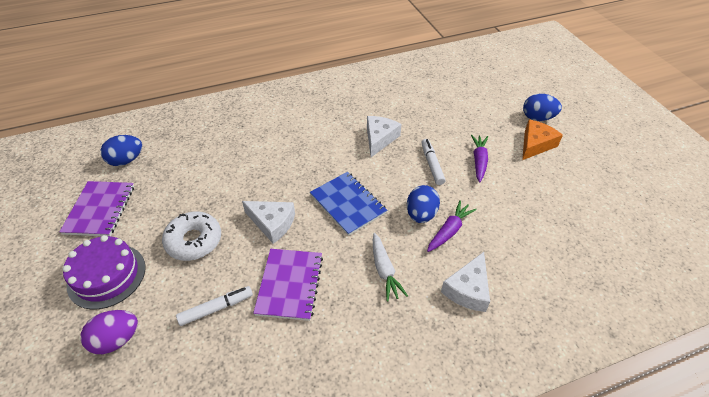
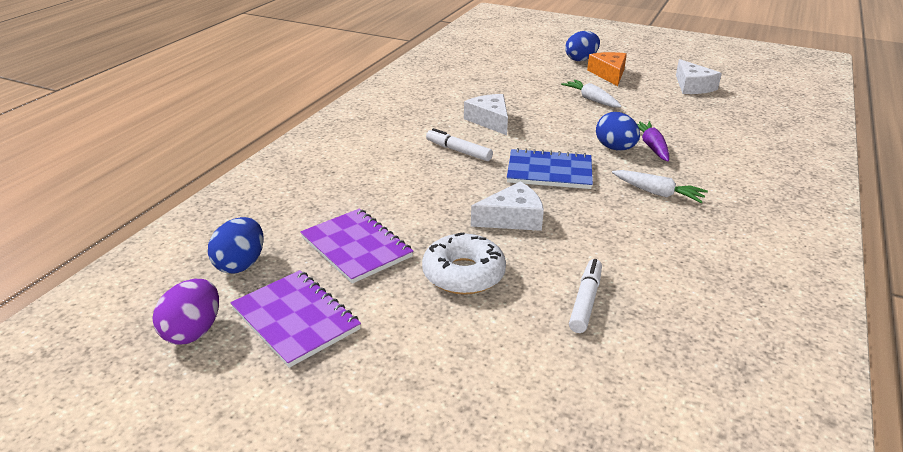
camera: 45 degrees left, 15 degrees down
purple cake [62,235,146,309] -> none
purple egg [81,310,138,354] -> purple egg moved to [153,279,219,345]
purple notebook [253,249,323,321] -> purple notebook moved to [300,209,413,284]
white marker [421,139,446,185] -> white marker moved to [426,128,493,161]
white cheese [441,252,490,312] -> white cheese moved to [676,59,722,94]
purple carrot [471,135,488,182] -> white carrot [561,79,621,107]

